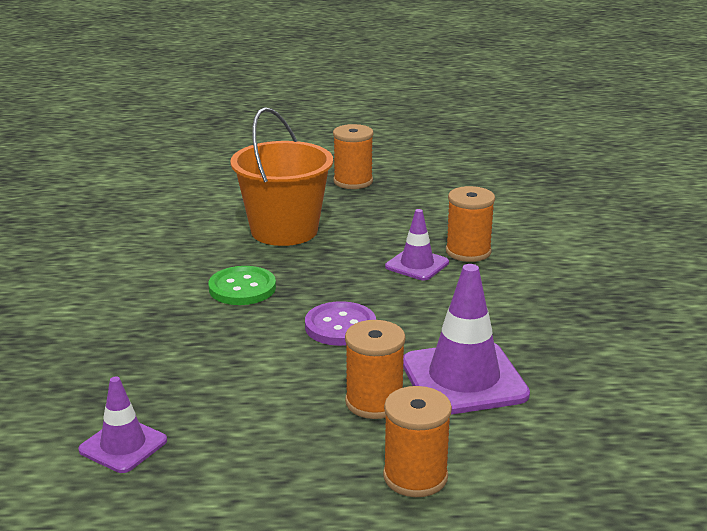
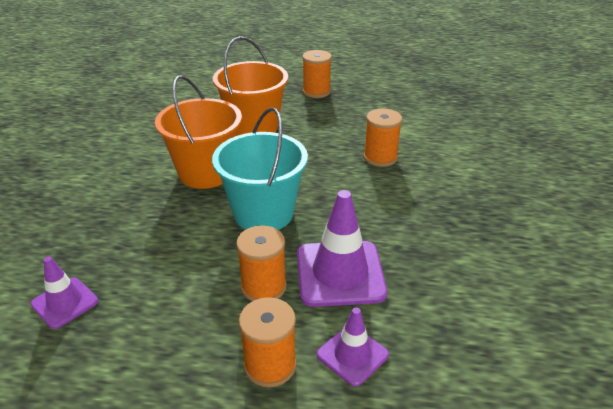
camera: 10 degrees right, 10 degrees up
green button [209,266,276,305] -> orange bucket [155,75,242,189]
purple button [305,301,376,346] -> turquoise bucket [212,107,308,230]
purple traffic cone [385,209,449,280] -> purple traffic cone moved to [317,307,389,387]

